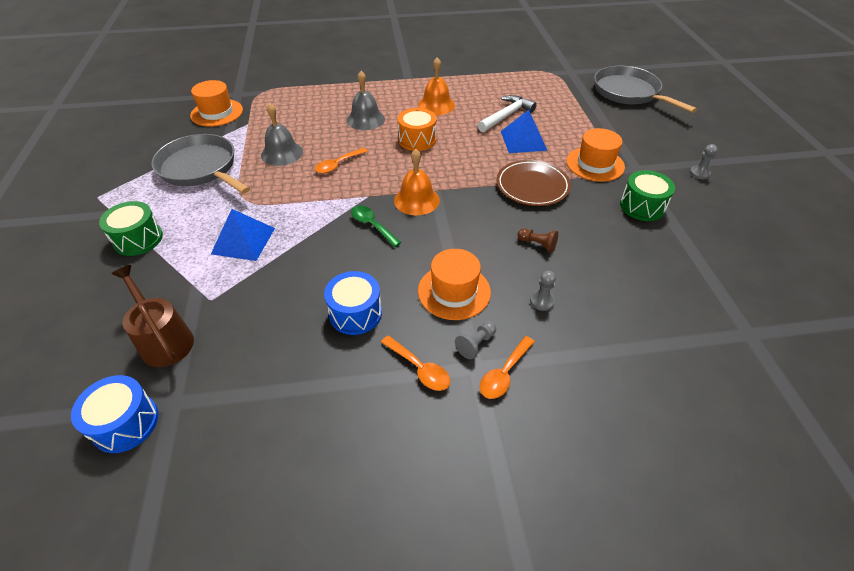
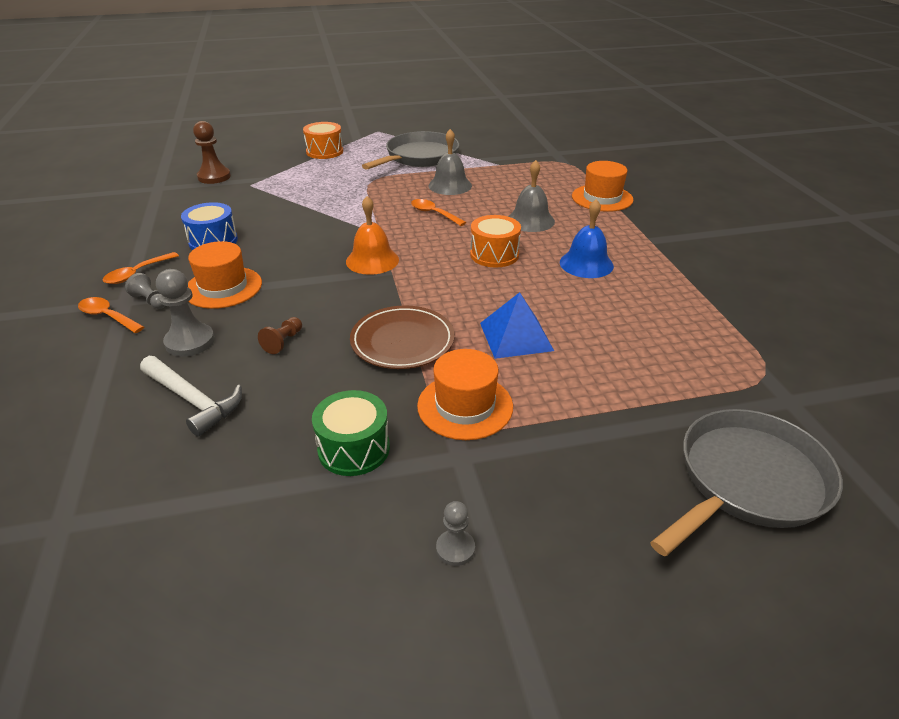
camera: 85 degrees right, 10 degrees down
blue drum [71,375,159,453] -> none
green drum [99,201,163,256] -> orange drum [303,122,343,159]
brown watering can [112,265,194,367] -> brown pawn [193,121,231,184]
orange hat [190,80,243,127] -> orange hat moved to [572,161,633,212]
blue pyramid [211,209,275,261] -> none
green spoon [351,205,401,247] -> none
orange bell [418,57,455,115] -> blue bell [560,199,614,278]
white hammer [478,95,537,132] -> white hammer moved to [140,356,242,437]
grey pawn [530,271,556,311] -> grey pawn [156,269,215,357], size x1.72

